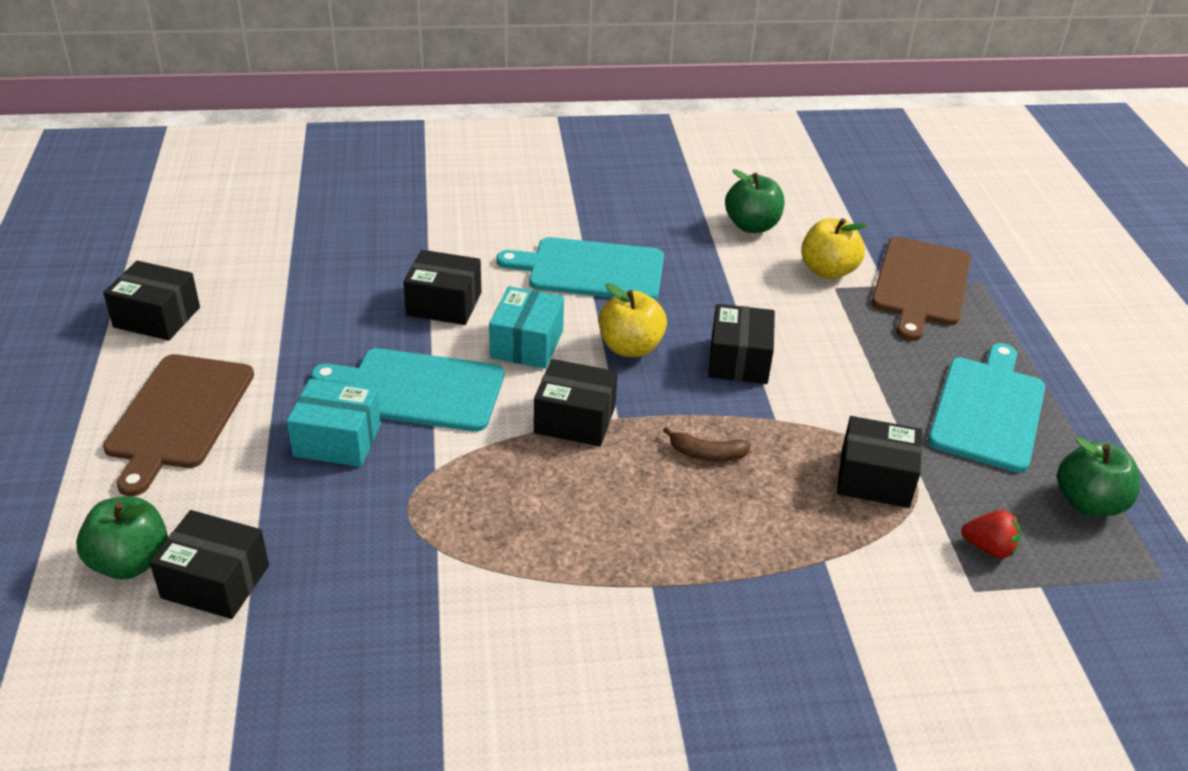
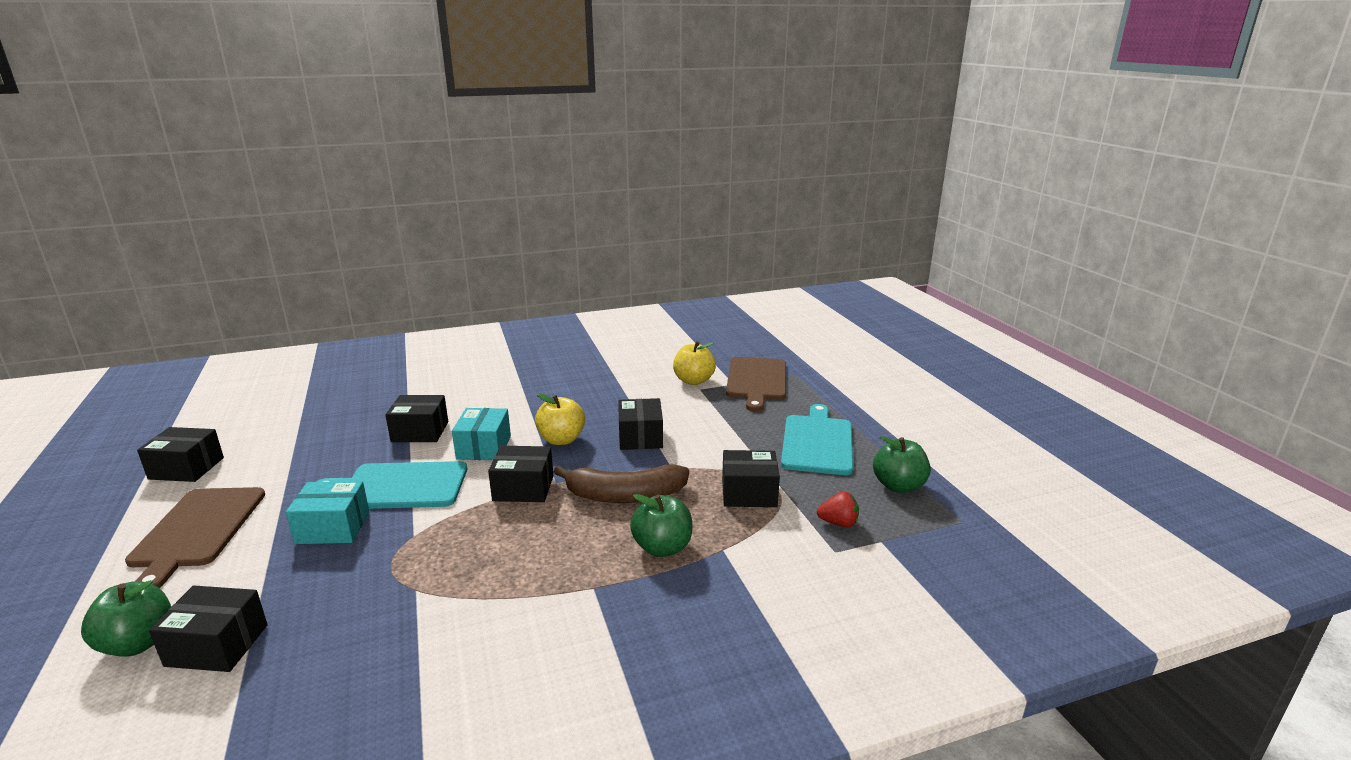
camera: 10 degrees left, 15 degrees down
turquoise cutting board [497,237,664,300] -> none
brown banana [663,427,751,462] -> brown banana [554,464,689,503], size x2.07
green apple [725,169,784,233] -> green apple moved to [630,494,692,557]

